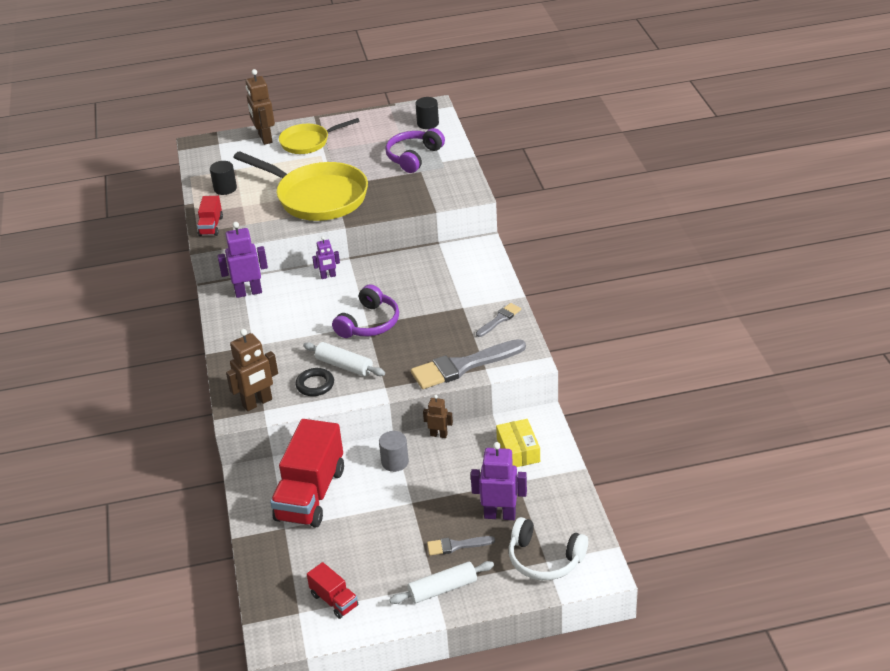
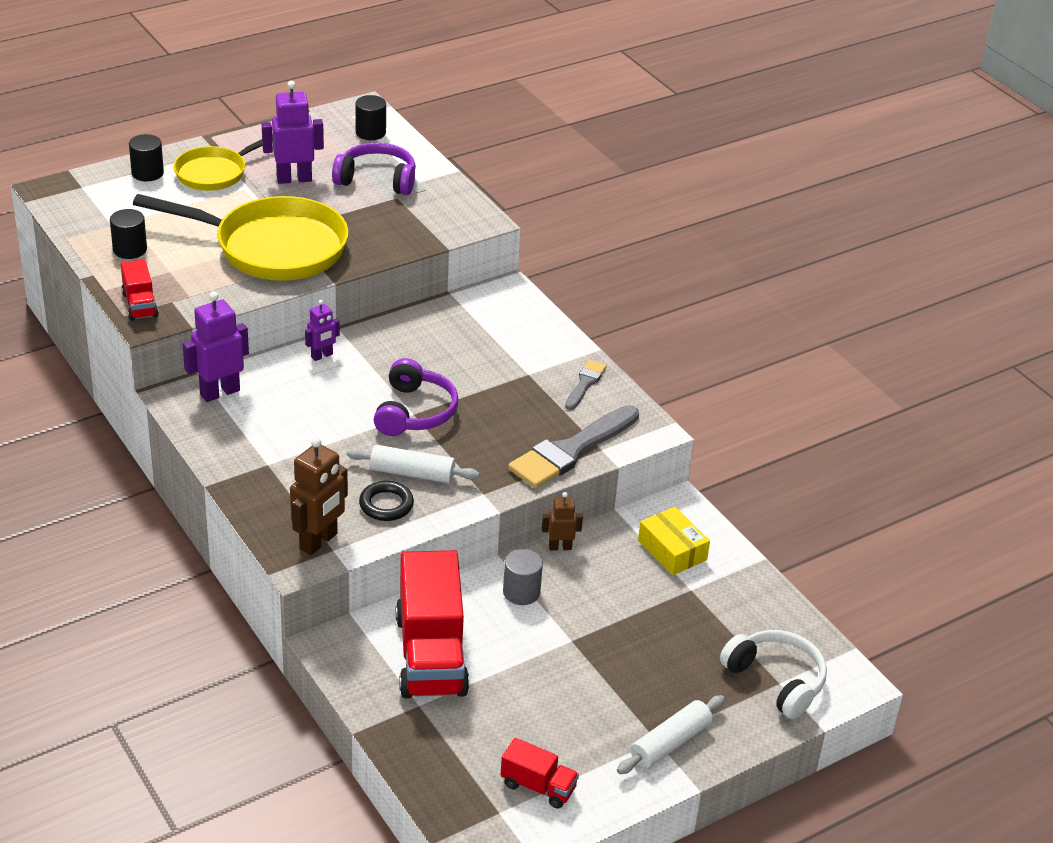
camera: 25 degrees left, 0 degrees up
brown robot [246,69,275,145] -> black cylinder [129,134,164,181]
purple headphones [385,128,445,173] -> purple headphones turned 90 degrees clockwise [332,143,416,195]
grey brush [427,536,495,555] -> none
purple robot [471,442,527,520] -> purple robot moved to [262,81,324,184]
white headphones [509,517,588,580] -> white headphones turned 135 degrees counterclockwise [720,630,827,719]

